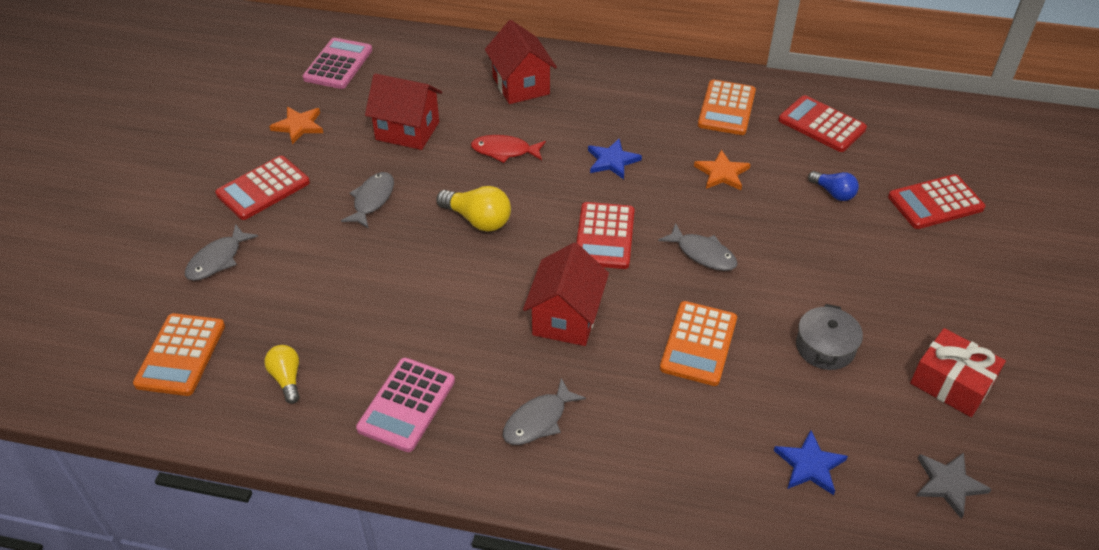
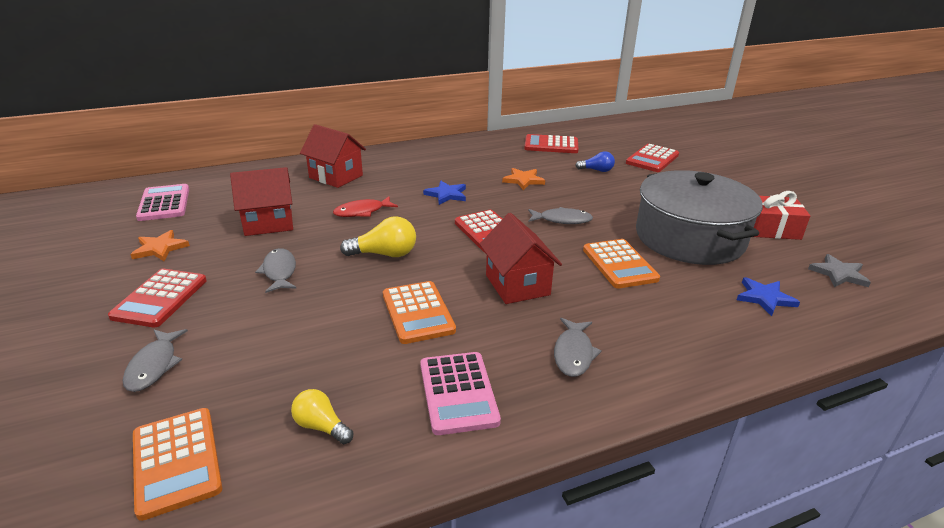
camera: 35 degrees left, 15 degrees down
orange calculator [698,80,756,135] -> orange calculator moved to [383,281,456,344]
grey pot [796,304,863,370] -> grey pot [636,170,763,265], size x2.39

